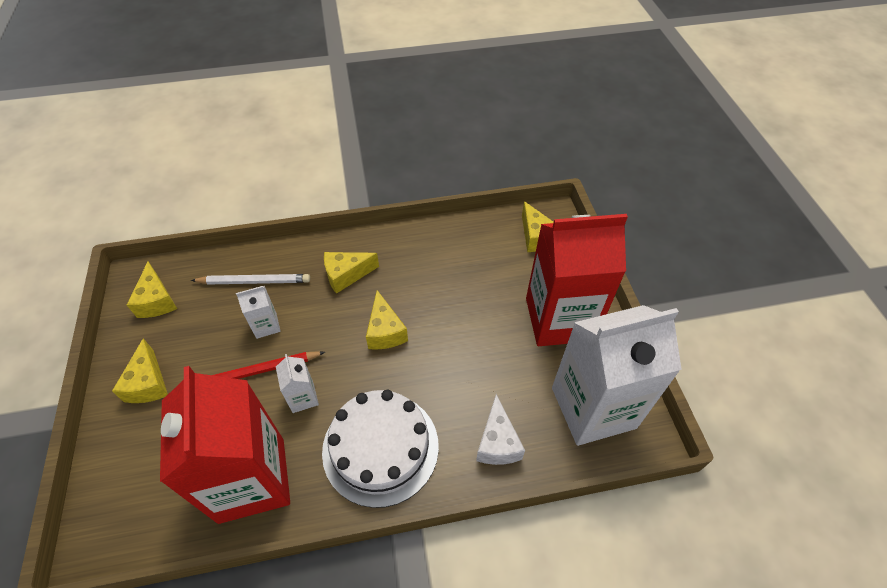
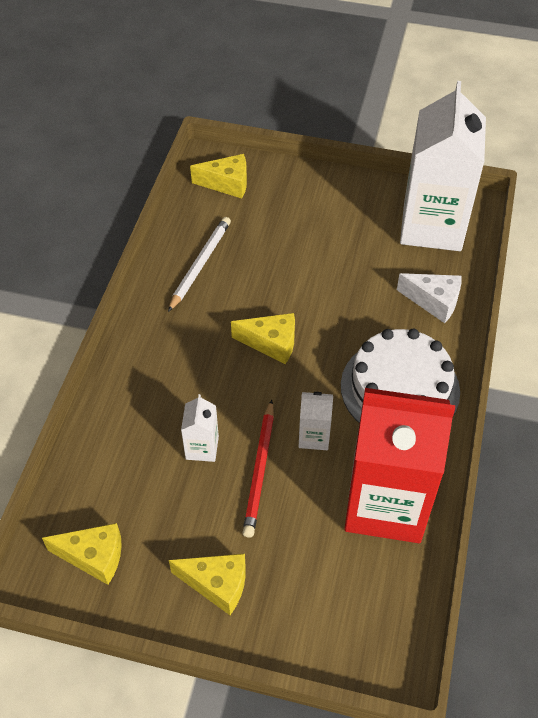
camera: 65 degrees left, 0 degrees up
white pencil [191,274,310,285] -> white pencil moved to [168,217,231,312]
yellow cheese [324,252,379,294] -> none
red carton [526,214,628,346] -> none

